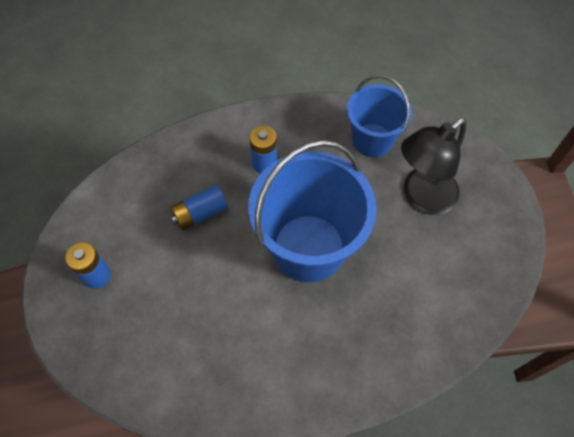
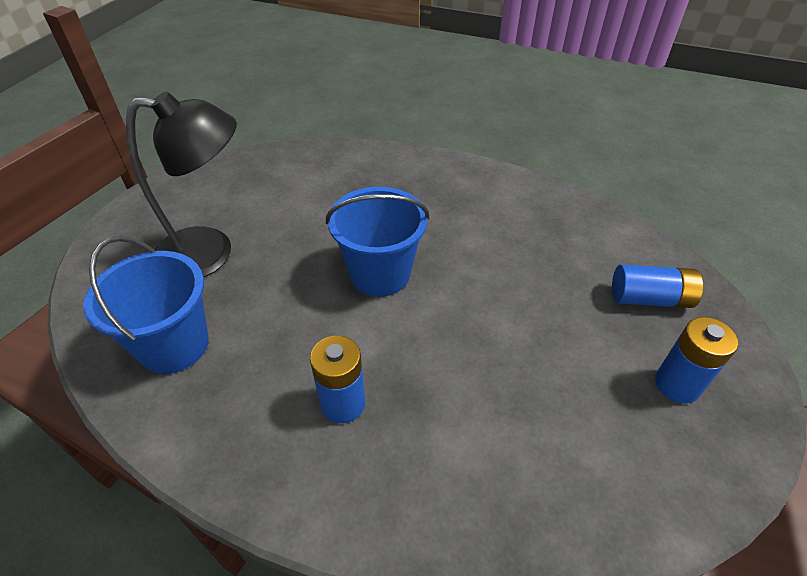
camera: 145 degrees left, 15 degrees down
blue battery [171,185,228,230] -> blue battery moved to [612,264,703,308]
blue bucket [248,140,377,282] -> blue bucket [326,187,429,297], size x0.60

